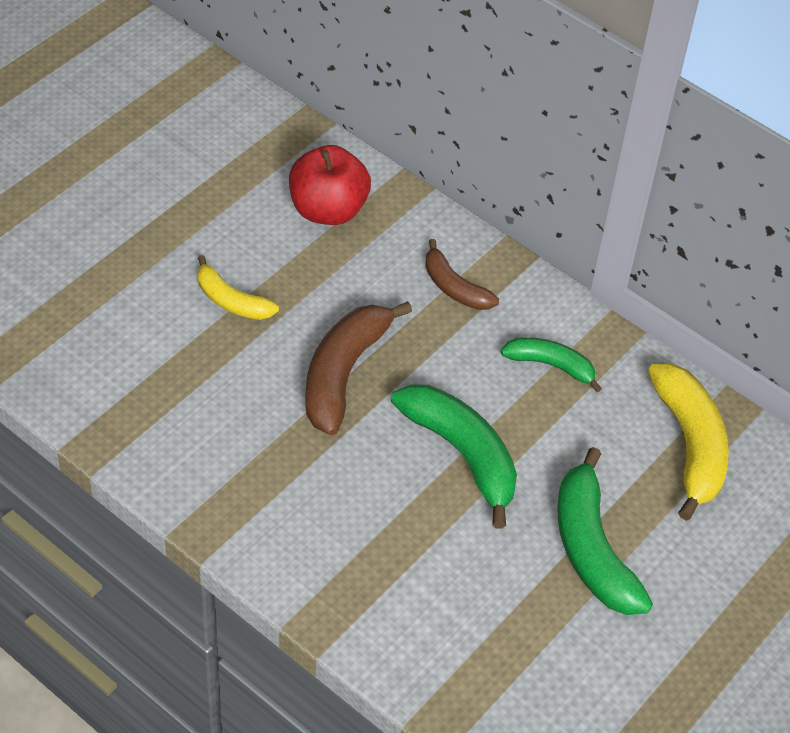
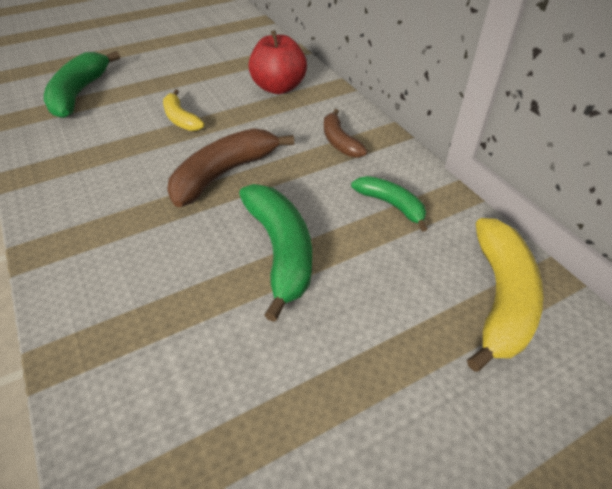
camera: 25 degrees right, 5 degrees down
green banana [557,447,653,615] -> green banana moved to [44,51,120,118]

